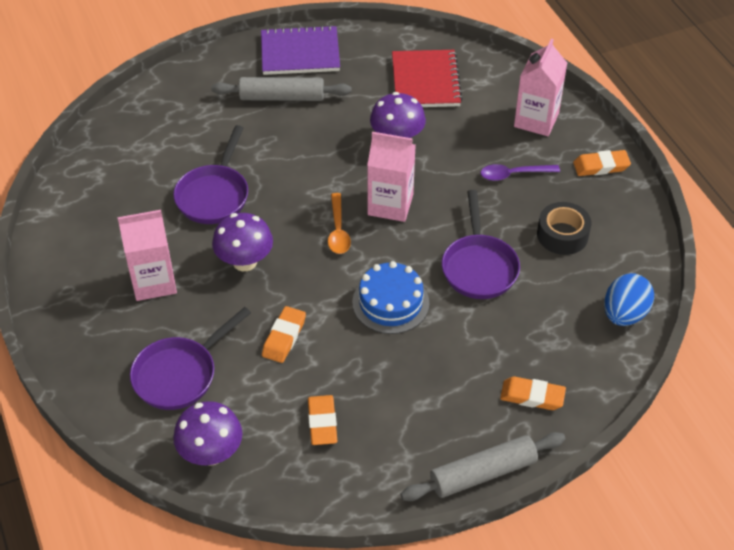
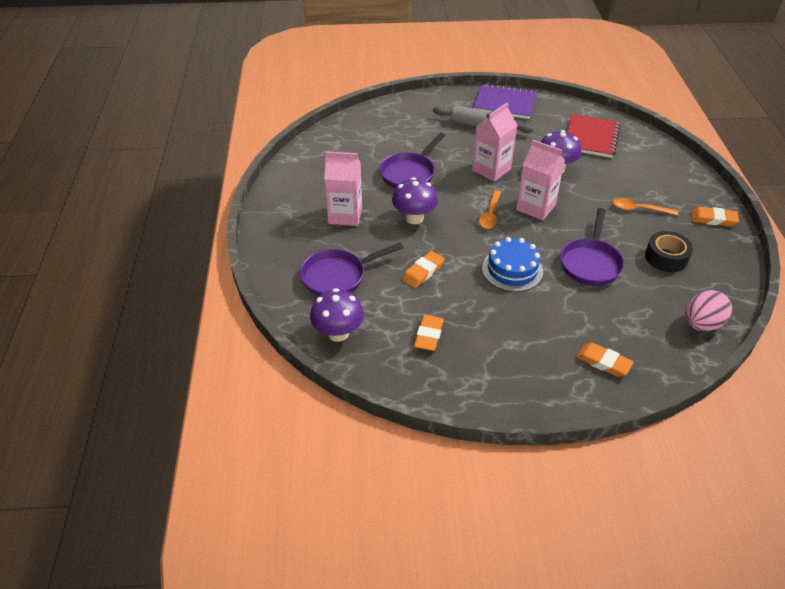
camera: 20 degrees right, 5 degrees down
grey rolling pin [400,432,565,501] -> none
purple spoon [481,164,560,181] -> orange spoon [613,198,678,216]
pink carton [514,39,567,136] -> pink carton moved to [472,102,517,182]
blue egg [604,273,654,326] -> pink egg [685,290,732,331]

